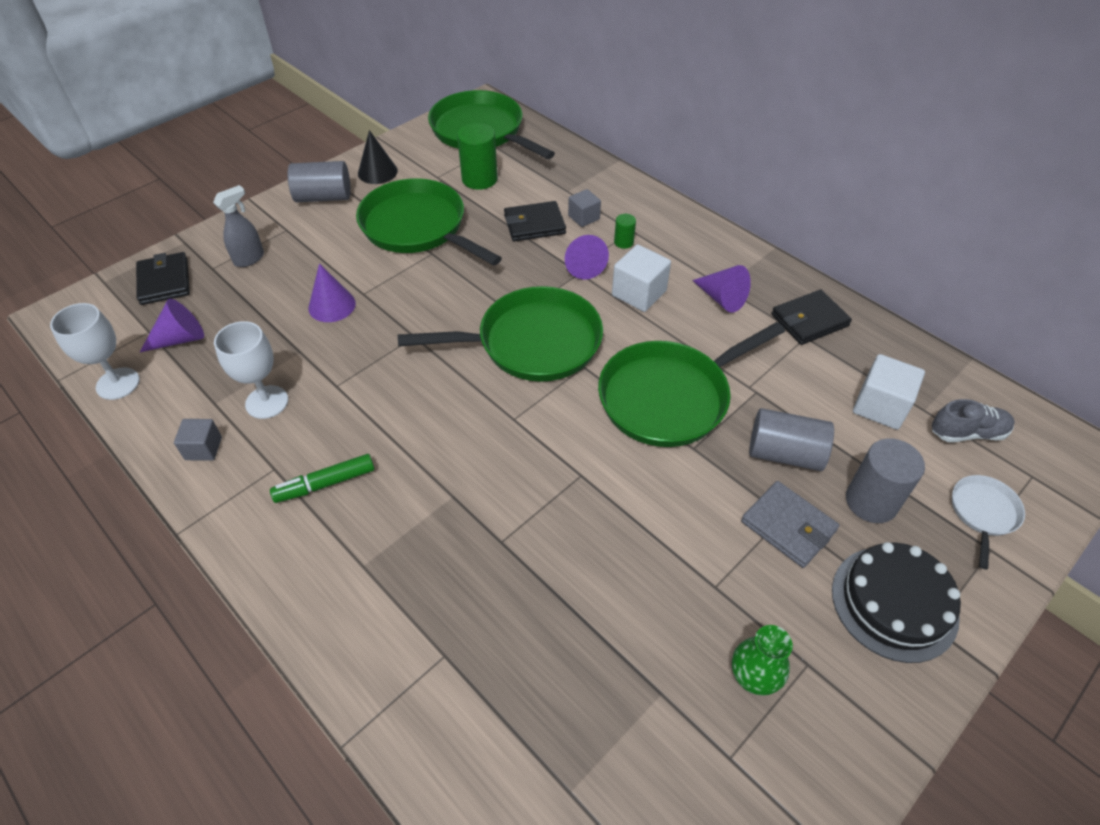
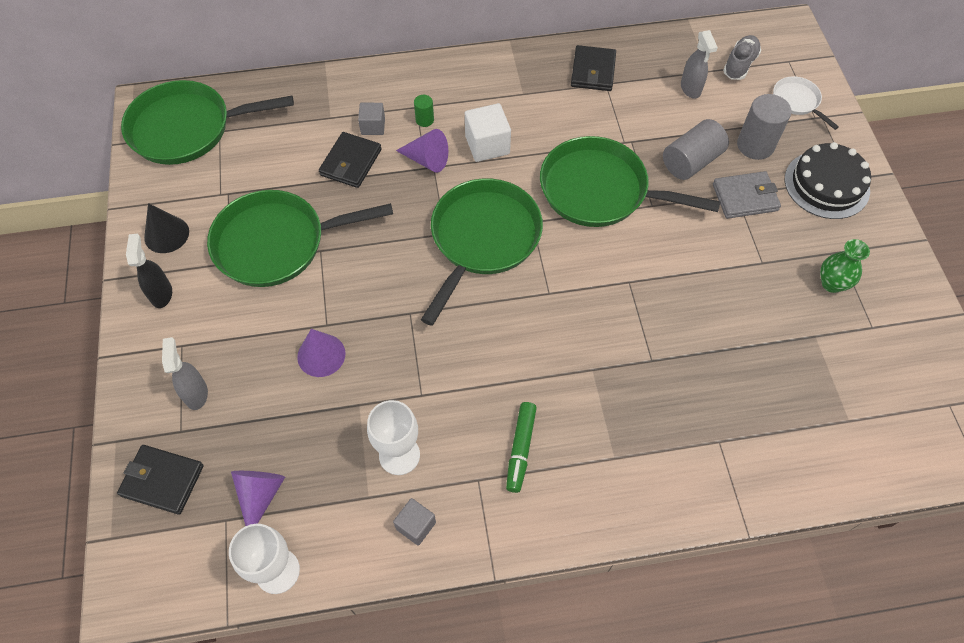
camera: 55 degrees left, 10 degrees up
grey cylinder [288,161,351,202] -> black spray bottle [126,234,172,308]
green cylinder [457,123,498,190] -> none
green pan [598,322,785,447] -> green pan turned 105 degrees clockwise [540,136,721,227]
purple cone [692,265,751,313] -> none
white cube [853,354,925,430] -> grey spray bottle [681,30,718,99]

